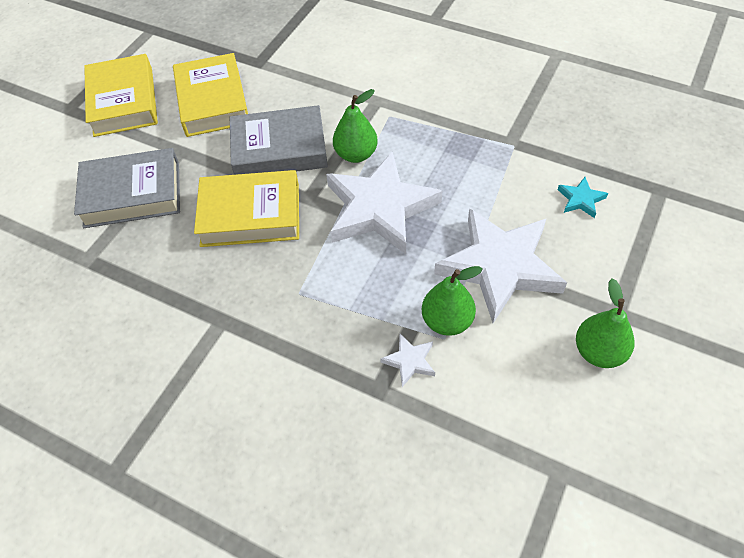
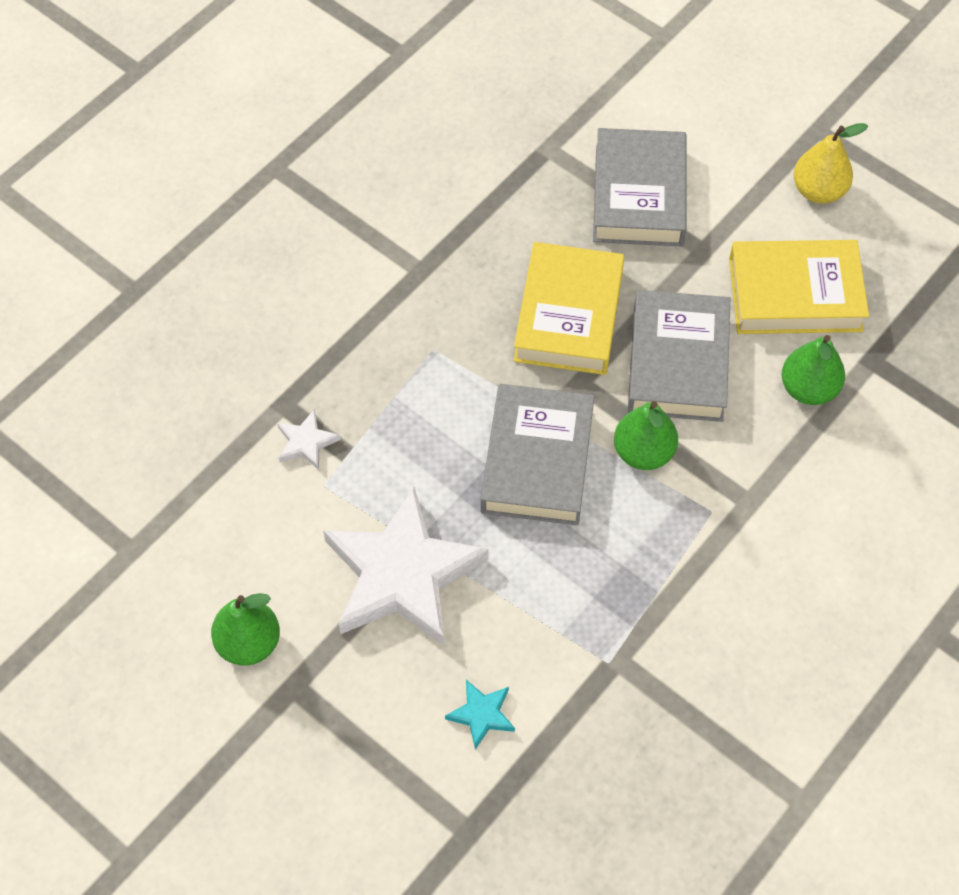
camera: 100 degrees right, 5 degrees up
yellow book [84,54,158,137] -> yellow pear [793,123,868,204]
white star [326,151,442,254] -> grey book [481,384,595,525]
green pear [422,266,482,336] -> green pear moved to [781,335,845,405]

